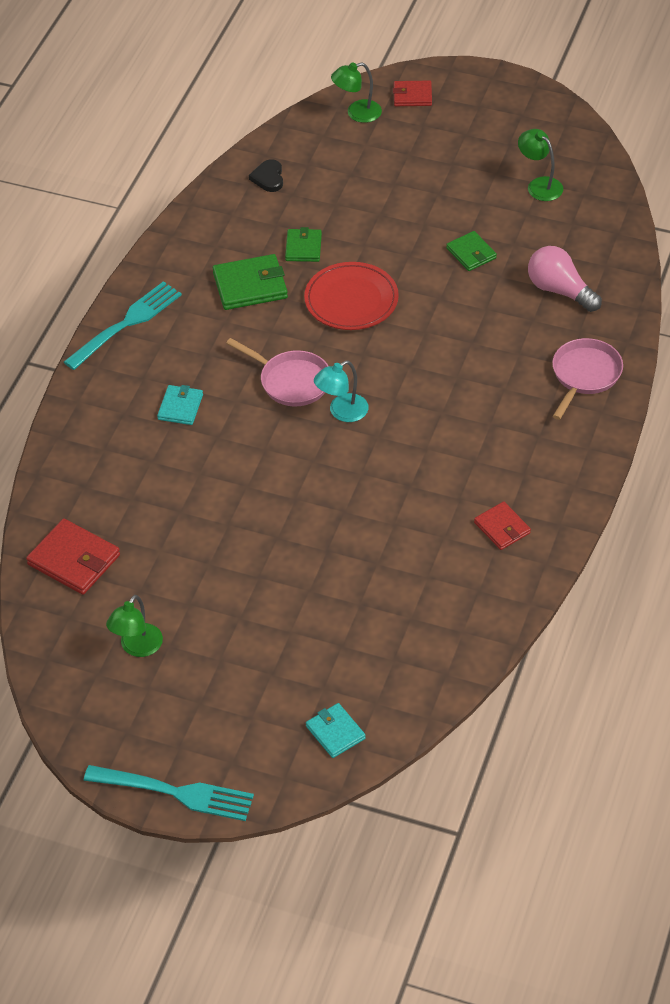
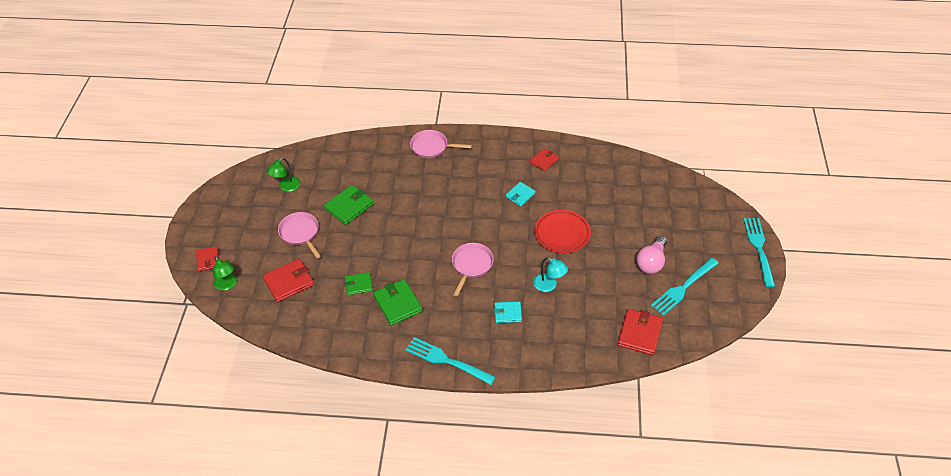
camera: 105 degrees left, 0 degrees up
green lamp [106,595,163,657] -> turquoise fork [651,258,719,316]
black heart [249,159,283,192] -> none
red plate [304,262,399,330] -> red plate moved to [534,210,591,253]
turquoise wallet [306,703,366,758] -> turquoise wallet moved to [506,182,536,206]
turquoise lamp [314,361,368,422] -> turquoise lamp moved to [534,257,568,292]
green wallet [446,231,497,271] -> green wallet [324,185,374,225], size x1.60
pink light bulb [528,246,602,312] -> pink light bulb moved to [636,236,667,274]
none -> red wallet [263,259,314,302]
none -> pink pan [278,212,321,258]

